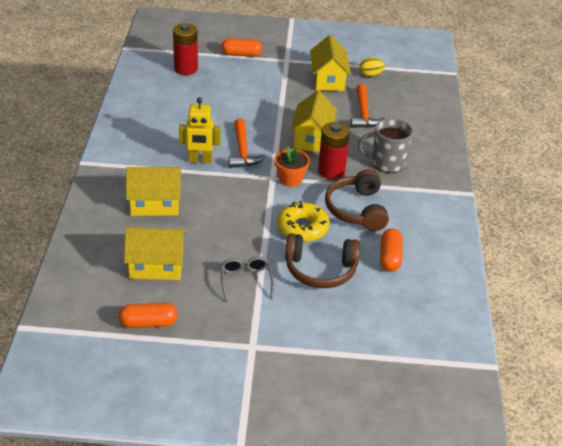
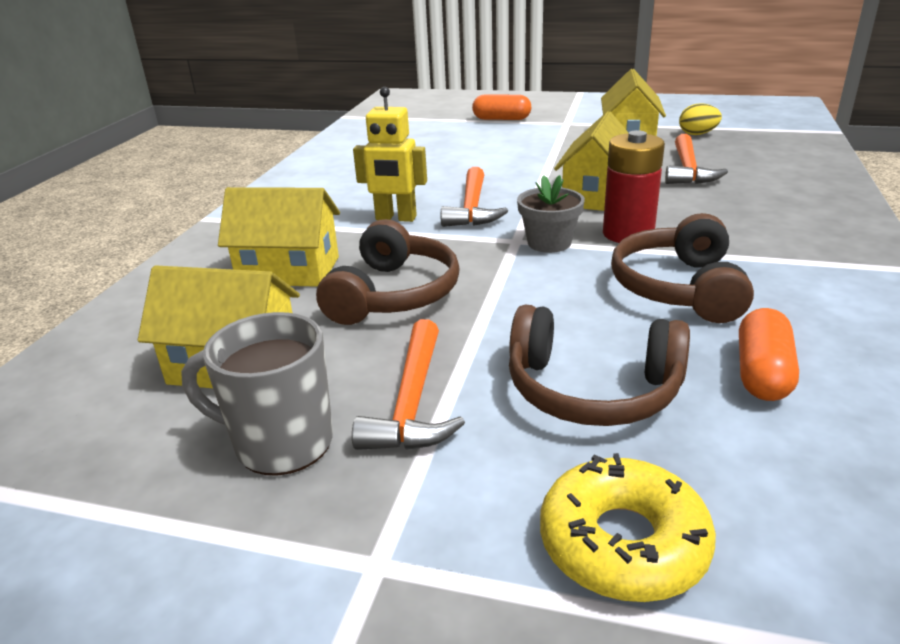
camera: 15 degrees right, 10 degrees down
orange capsule [119,303,178,328] -> none
red battery [173,23,198,75] -> none
grey glasses [220,257,274,302] -> orange hammer [352,319,465,450]
orange flower pot [275,147,310,187] -> grey flower pot [517,175,585,253]
yellow donut [277,201,330,242] -> yellow donut moved to [540,453,716,602]
grey mug [358,118,413,173] -> grey mug moved to [181,312,333,476]
none -> brown headphones [316,219,460,325]

